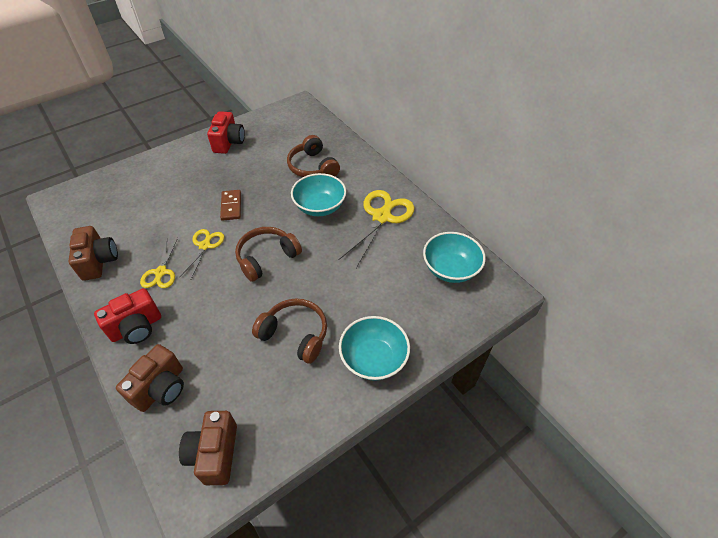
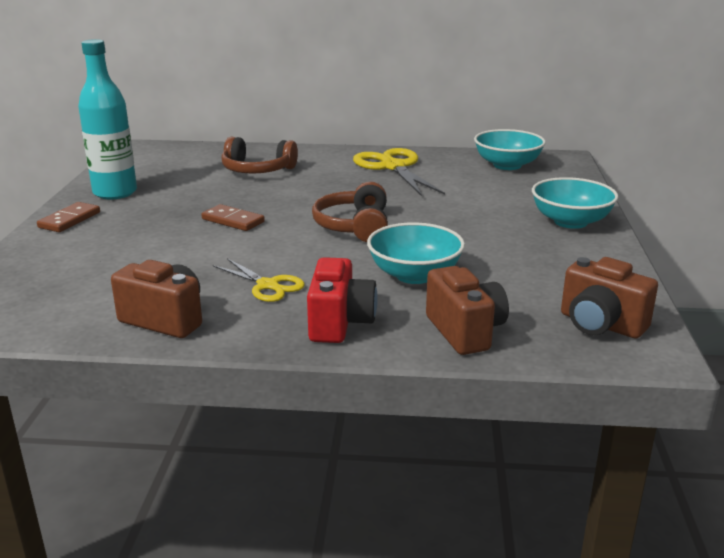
camera: 50 degrees left, 25 degrees down
yellow scissors [180,229,224,279] -> none
red camera [207,111,245,154] -> turquoise bottle [78,39,137,199]
brown headphones [252,298,327,364] -> none
turquoise bowl [291,173,346,216] -> turquoise bowl moved to [367,222,465,284]
none -> brown domino [37,202,100,232]

